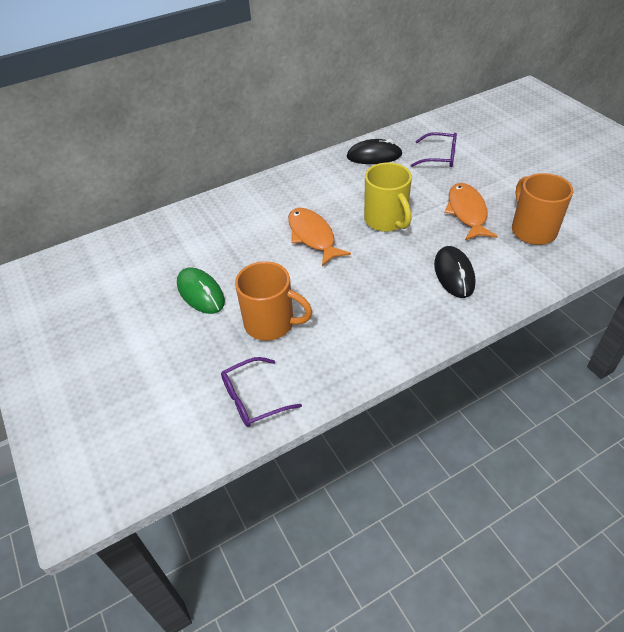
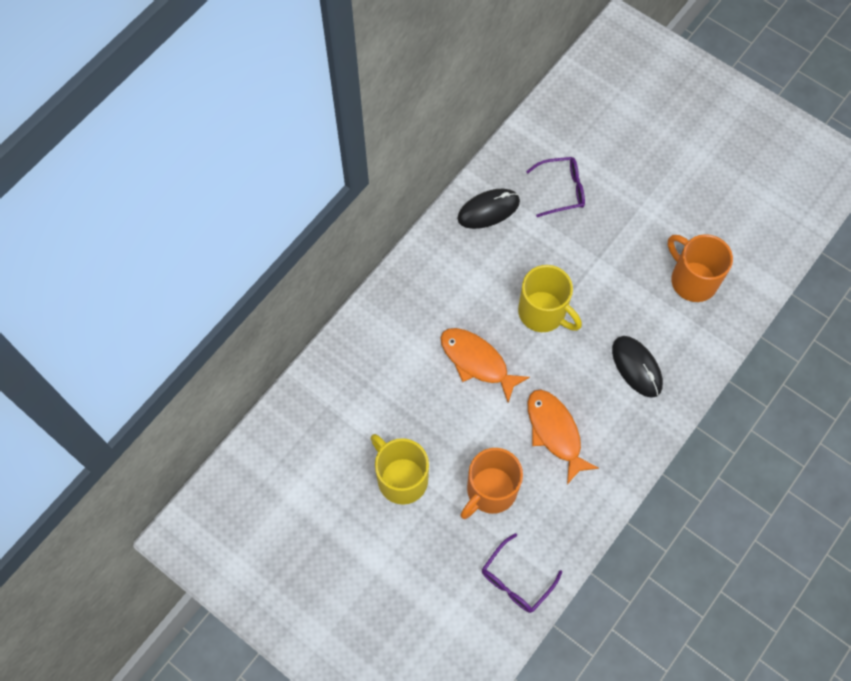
camera: 25 degrees left, 20 degrees up
green mouse [177,267,225,314] -> yellow mug [370,434,429,505]
orange mug [235,261,313,341] -> orange mug turned 135 degrees clockwise [461,448,523,519]
orange fish [444,183,498,240] -> orange fish moved to [528,389,599,484]

